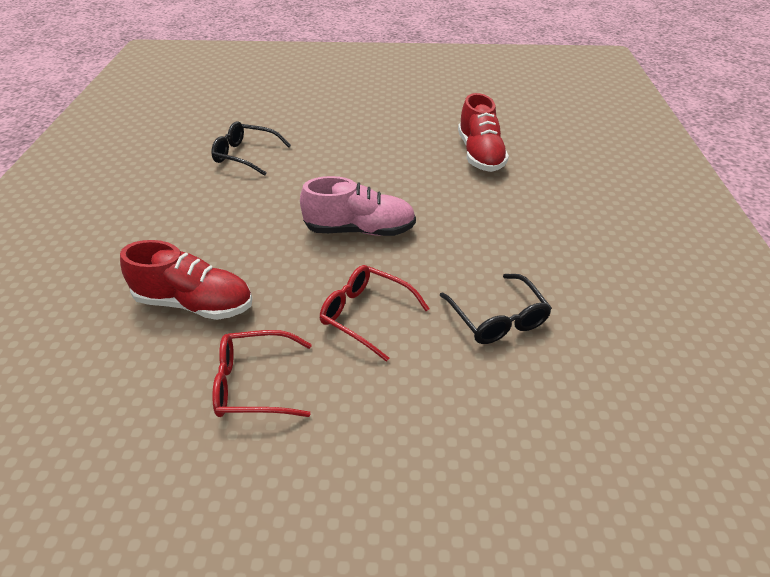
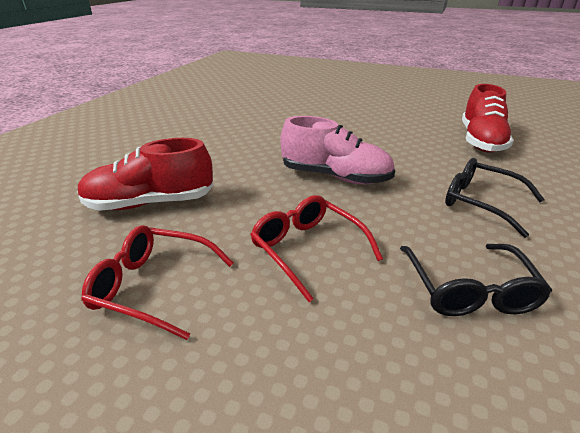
camera: 20 degrees right, 10 degrees down
red shoe [120,240,252,320] -> red shoe turned 135 degrees clockwise [77,138,213,211]
black glasses [211,121,291,176] -> black glasses moved to [445,158,545,238]

